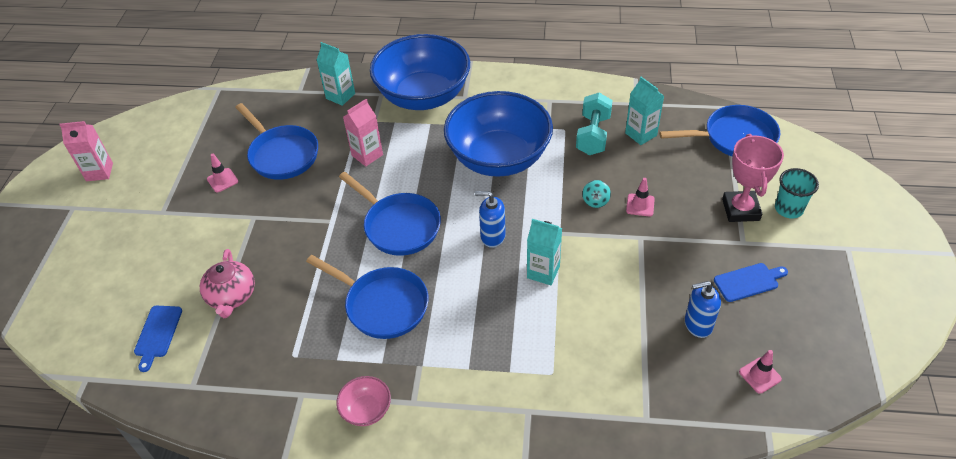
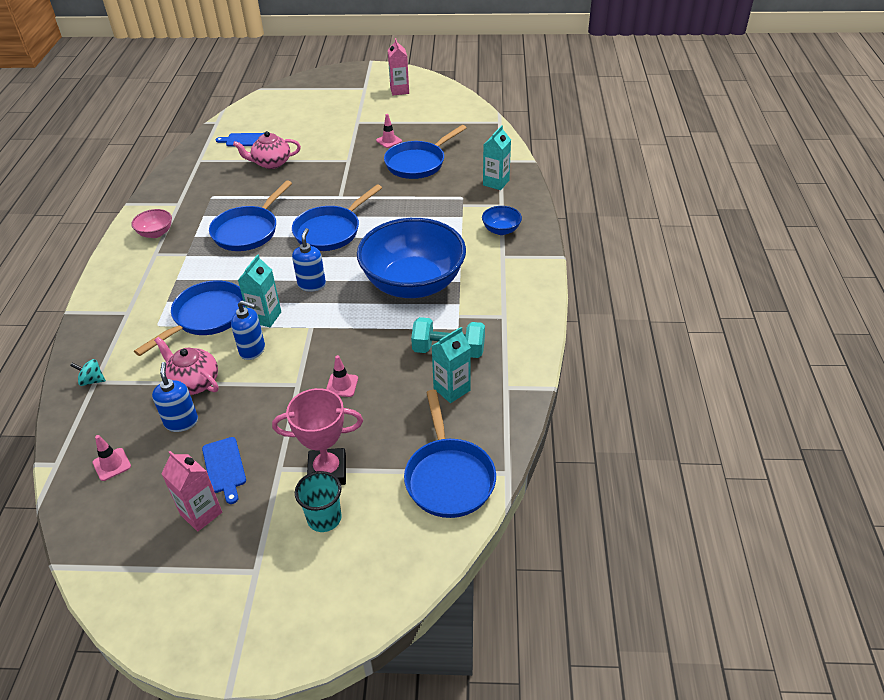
camera: 85 degrees right, 5 degrees down
pink carton [343,99,383,166] -> pink carton moved to [161,451,222,532]
blue bowl [370,34,470,110] -> blue bowl [482,206,522,235], size x0.40
turquoise spinning top [582,180,611,208] -> turquoise spinning top moved to [70,359,106,386]
none -> blue pan [134,280,245,356]
none -> pink teapot [154,337,219,395]
none -> blue soap dispenser [231,300,265,360]

